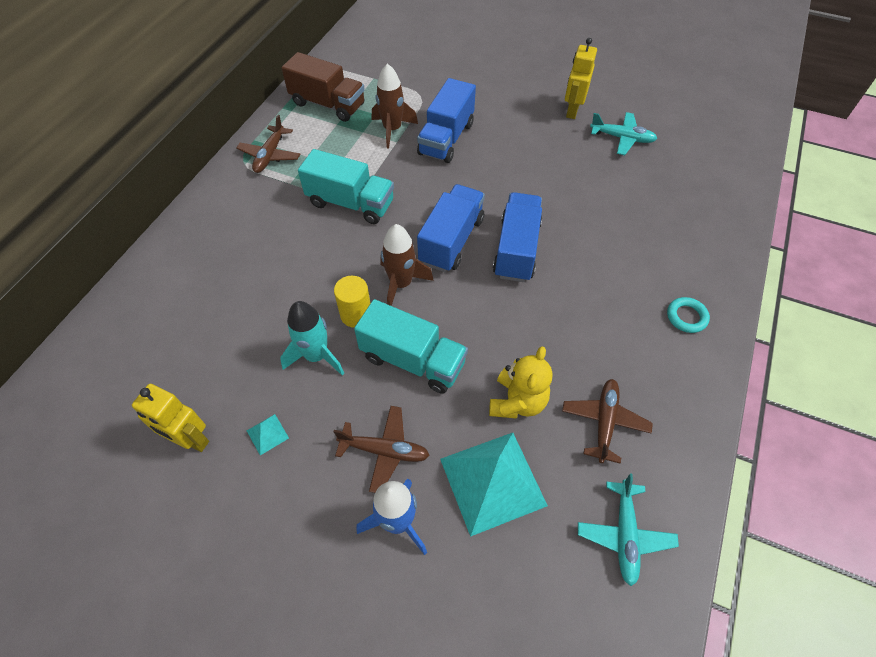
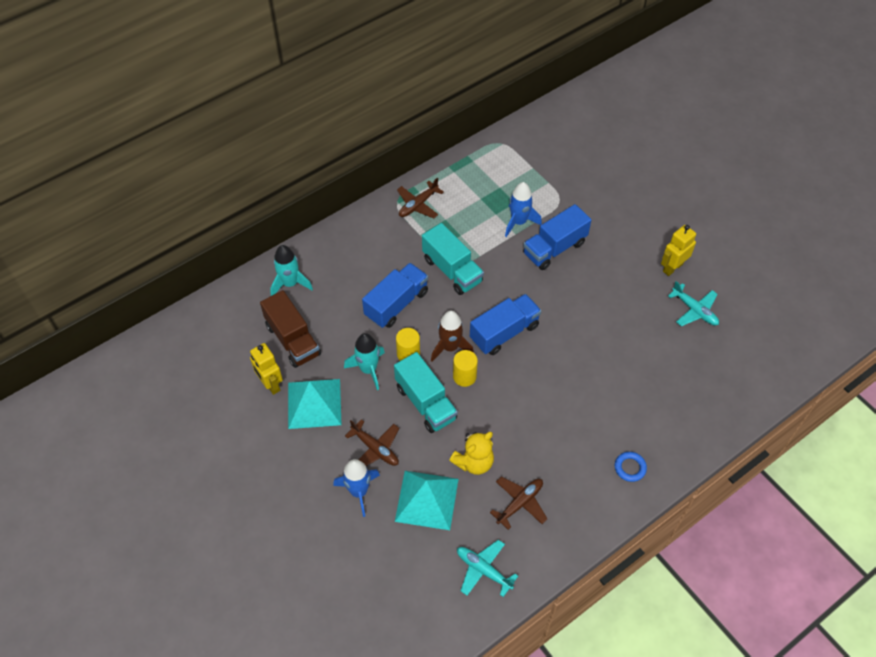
camera: 30 degrees right, 0 degrees up
turquoise pyramid [247,414,289,455] -> turquoise pyramid [288,379,341,429], size x2.47
brown truck [281,52,365,122] -> brown truck moved to [260,290,321,368]
brown rocket [372,64,418,148] -> blue rocket [505,182,542,237]
blue truck [493,192,542,282] -> blue truck moved to [362,263,428,328]
turquoise plane [578,474,679,586] -> turquoise plane turned 90 degrees clockwise [457,540,518,597]
turquoise ring [667,297,710,333] -> blue ring [615,452,647,482]
none -> turquoise rocket [270,245,313,296]
none -> yellow cylinder [453,350,478,387]

